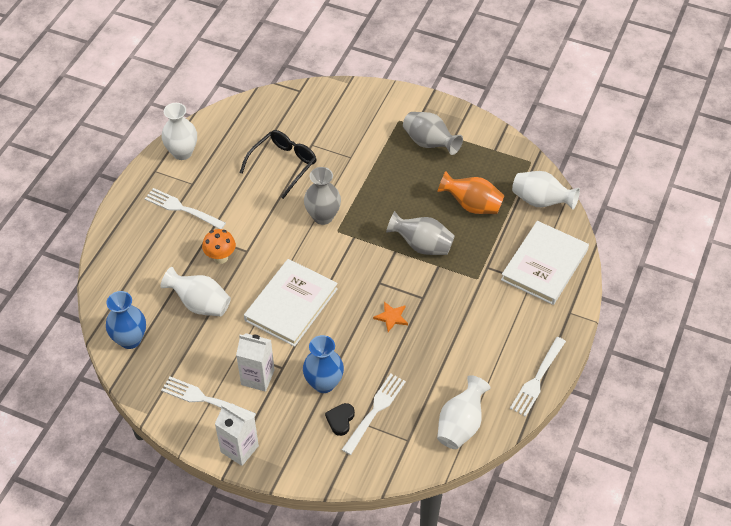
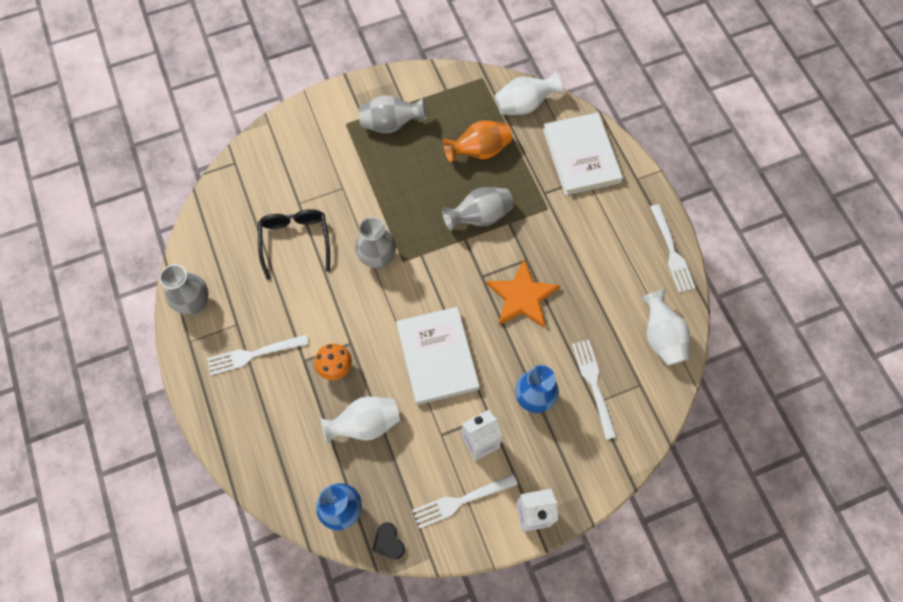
camera: 45 degrees left, 15 degrees up
white vase [162,103,197,160] -> grey vase [159,264,209,314]
black heart [325,403,355,436] -> black heart moved to [372,522,405,560]
orange star [373,302,408,332] -> orange star [486,259,560,328], size x2.01

